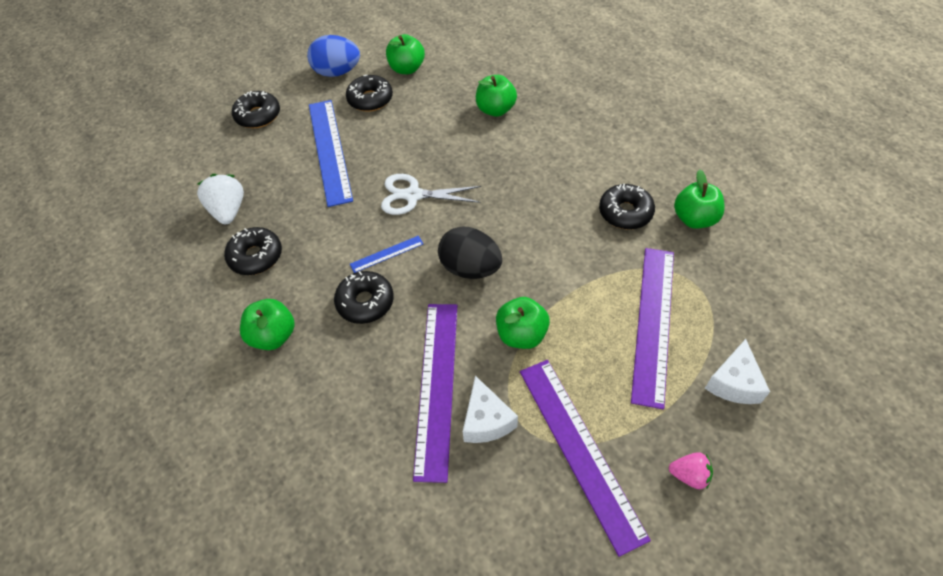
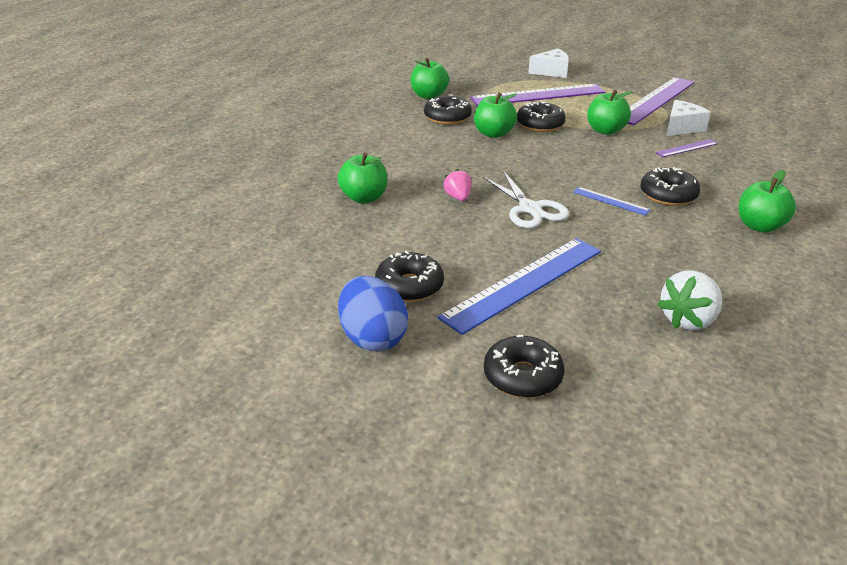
camera: 120 degrees left, 20 degrees down
black donut [224,227,282,275] -> black donut moved to [517,101,566,132]
green apple [386,34,425,74] -> green apple moved to [474,92,517,138]
purple ruler [413,304,457,483] -> purple ruler [655,139,718,157], size x0.45
black egg [438,227,502,279] -> none
pink strawberry [669,452,713,489] -> pink strawberry moved to [444,169,472,201]

